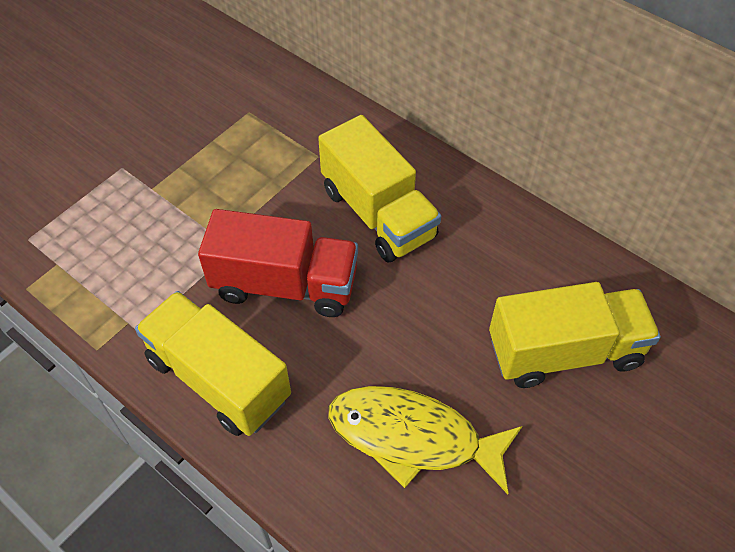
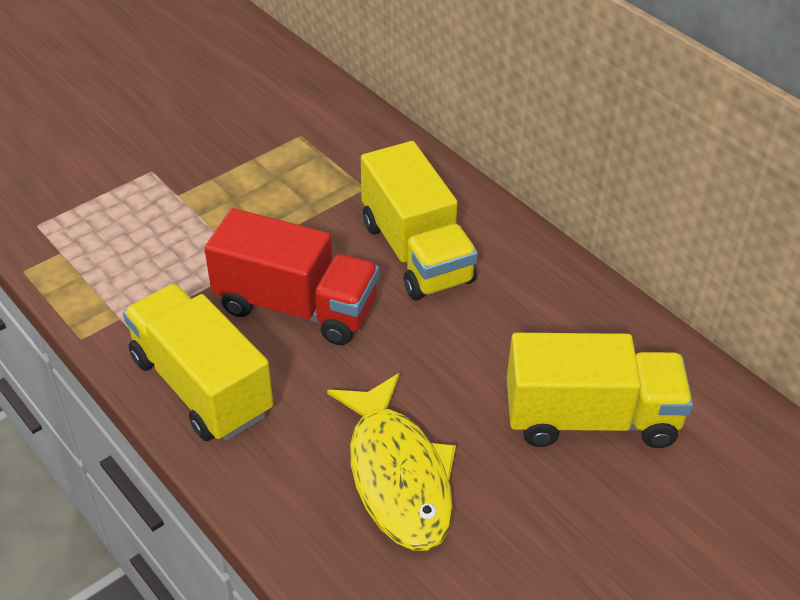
camera: 10 degrees right, 10 degrees down
yellow fish [328,386,522,494] -> yellow fish turned 135 degrees counterclockwise [327,373,456,551]

